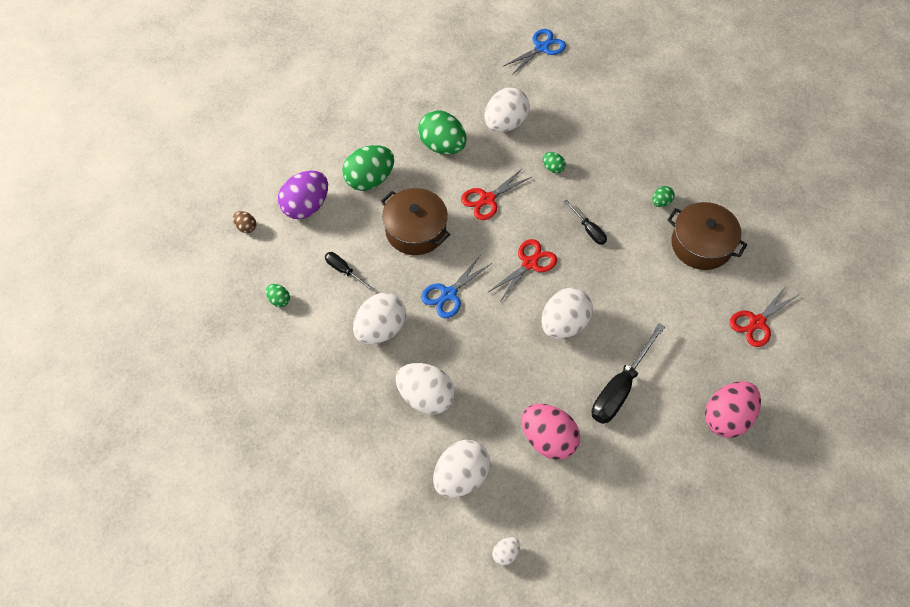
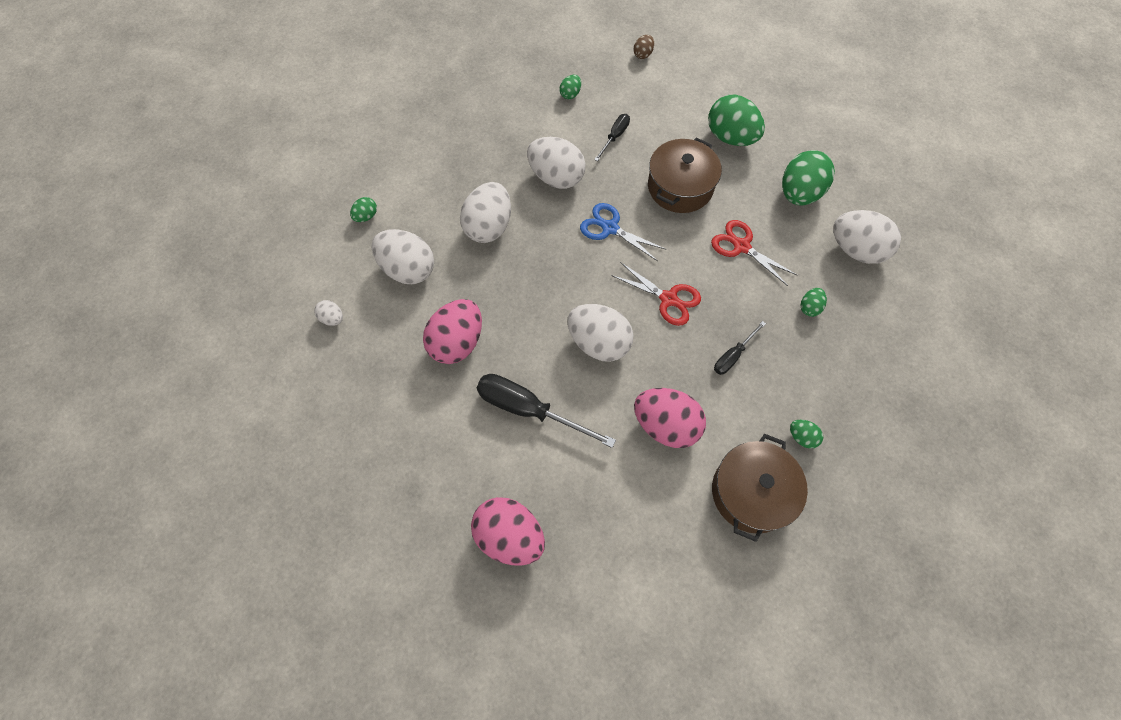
camera: 80 degrees right, 5 degrees up
purple egg [278,171,328,219] -> none
blue scissors [504,29,566,75] -> none
red scissors [730,285,800,347] -> none
none -> green egg [350,197,377,222]
none -> pink egg [634,388,706,448]

